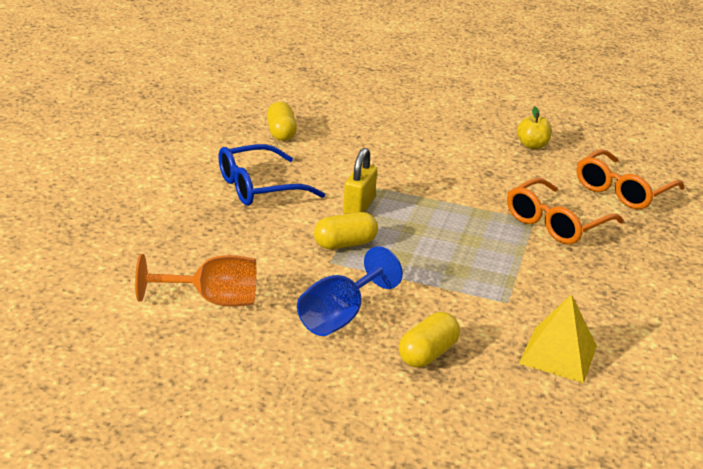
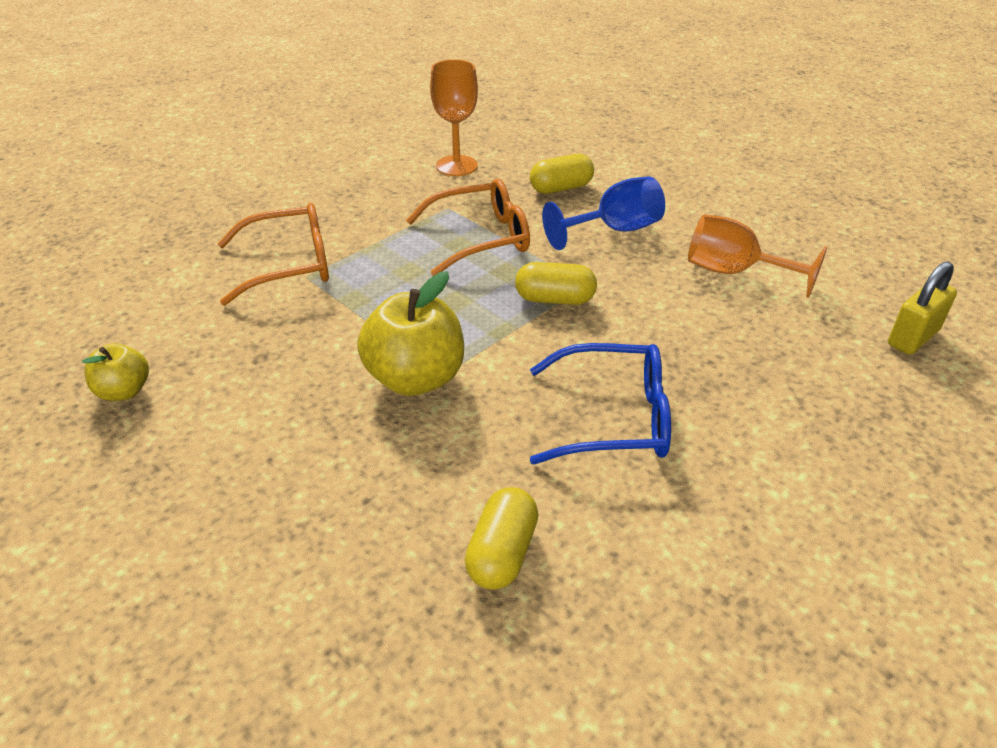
camera: 150 degrees left, 10 degrees up
yellow padlock [343,148,377,214] -> yellow padlock moved to [888,261,957,355]
yellow pyramid [519,294,597,383] -> orange goblet [430,59,478,176]
orange glasses [577,149,685,209] -> orange glasses moved to [406,179,530,276]
none -> yellow apple [357,271,464,396]

